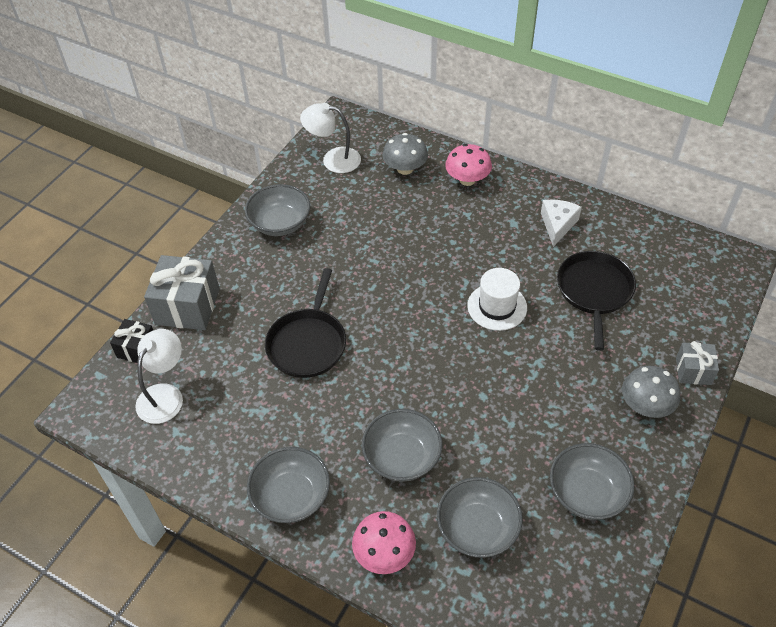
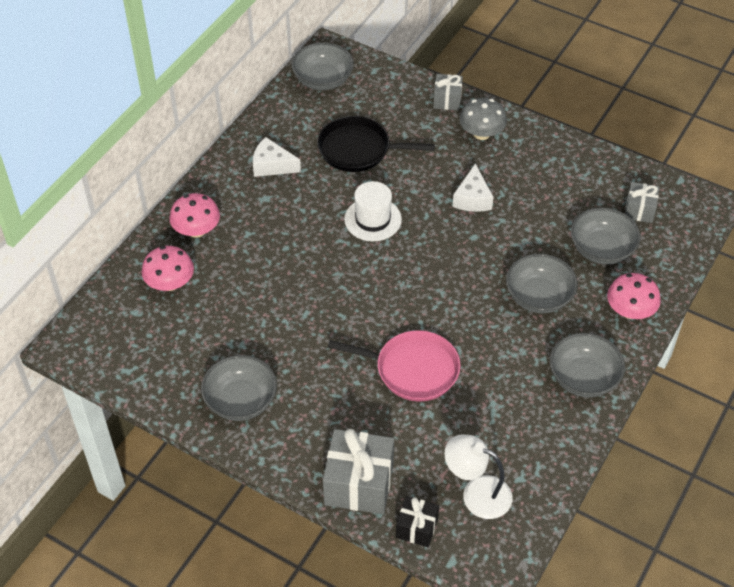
camera: 90 degrees left, 0 degrees up
black pan [265,268,346,378] -> pink pan [328,330,461,401]
white lamp [300,103,361,173] -> none
grey mushroom [382,133,428,175] -> pink mushroom [142,246,194,291]
grey bowl [550,443,635,520] -> grey bowl moved to [292,42,354,90]
none -> white cheese [452,163,493,212]
none -> grey gift [625,182,659,223]

